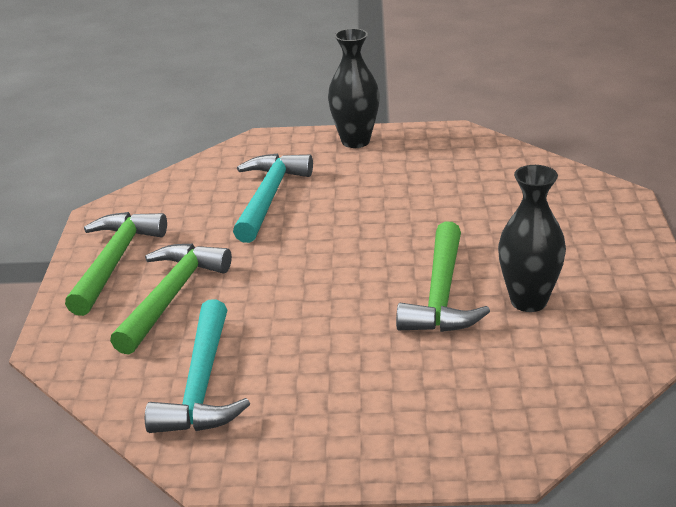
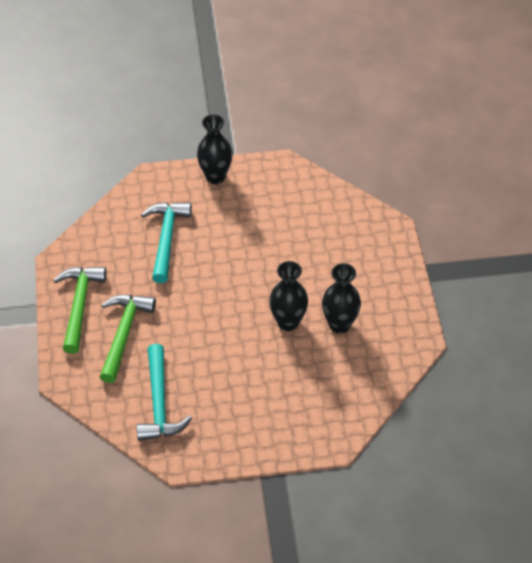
camera: 10 degrees left, 20 degrees up
green hammer [396,221,490,332] -> black vase [269,261,308,331]

